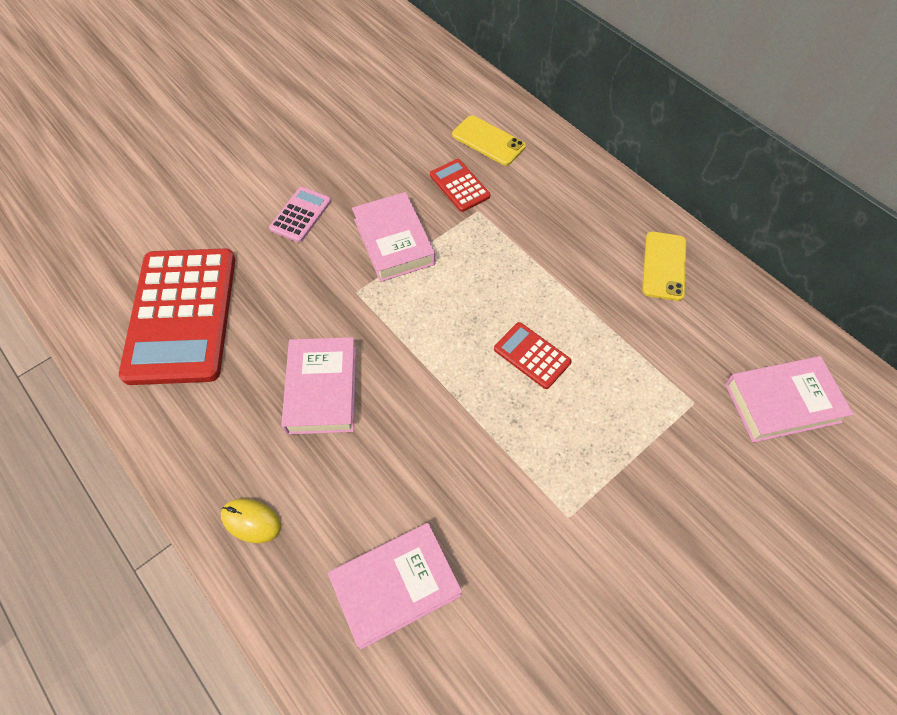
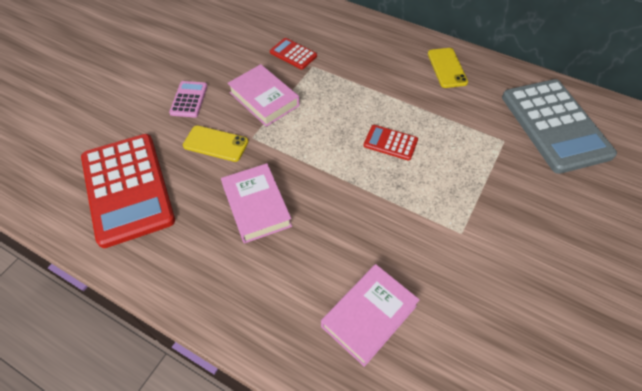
camera: 20 degrees left, 5 degrees down
yellow mouse [221,498,281,544] -> none
yellow phone [452,115,526,166] -> yellow phone moved to [183,126,248,162]
pink book [725,356,853,443] -> grey calculator [502,79,617,174]

